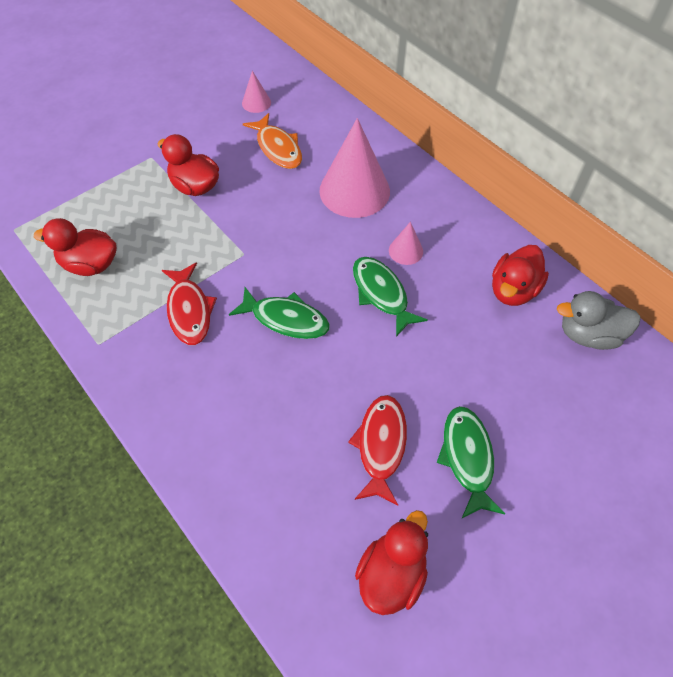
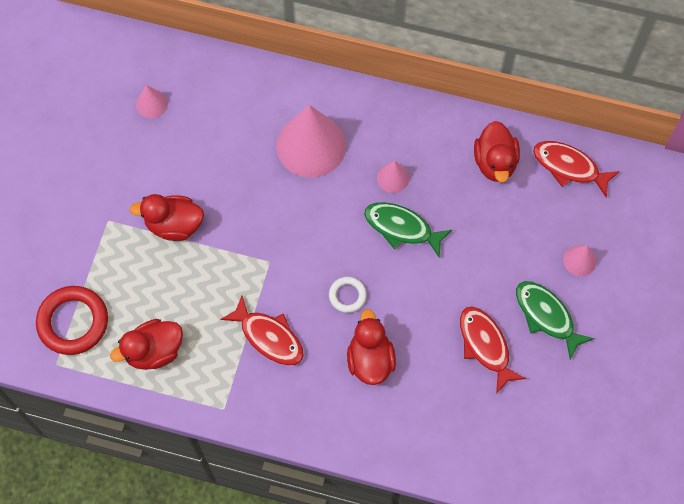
camera: 35 degrees left, 10 degrees up
green fish [229,287,330,339] -> white ring [329,277,367,313]
orange fish [243,113,302,169] -> none
red duck [355,510,428,615] -> red duck moved to [347,309,396,385]
grey duck [557,291,641,350] -> red fish [533,141,620,198]
none -> red ring [36,286,108,355]
none -> pink cone [563,245,597,276]

